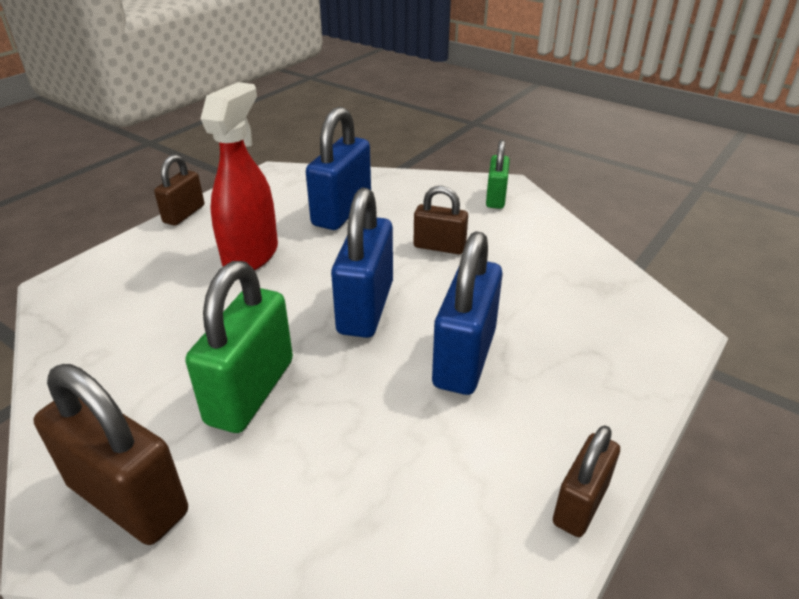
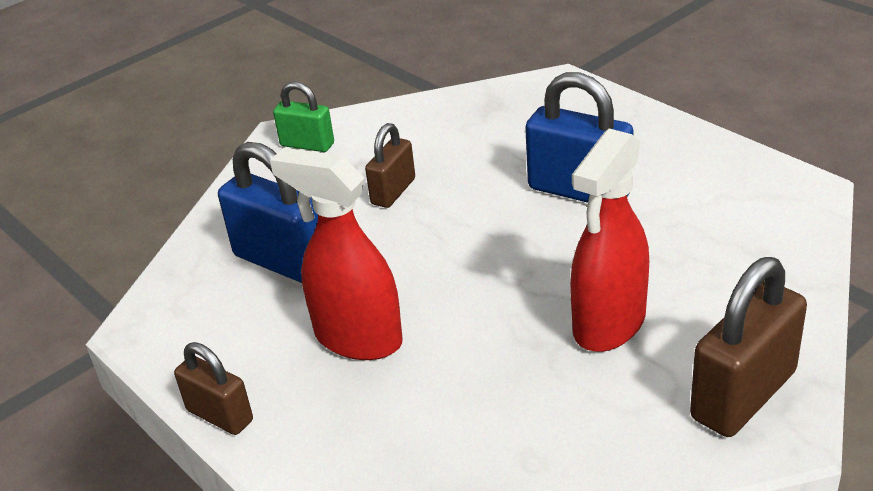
camera: 75 degrees left, 0 degrees up
green padlock [185,261,293,433] -> red spray bottle [570,129,649,352]
blue padlock [331,188,393,338] -> none
brown padlock [553,425,620,537] -> none

